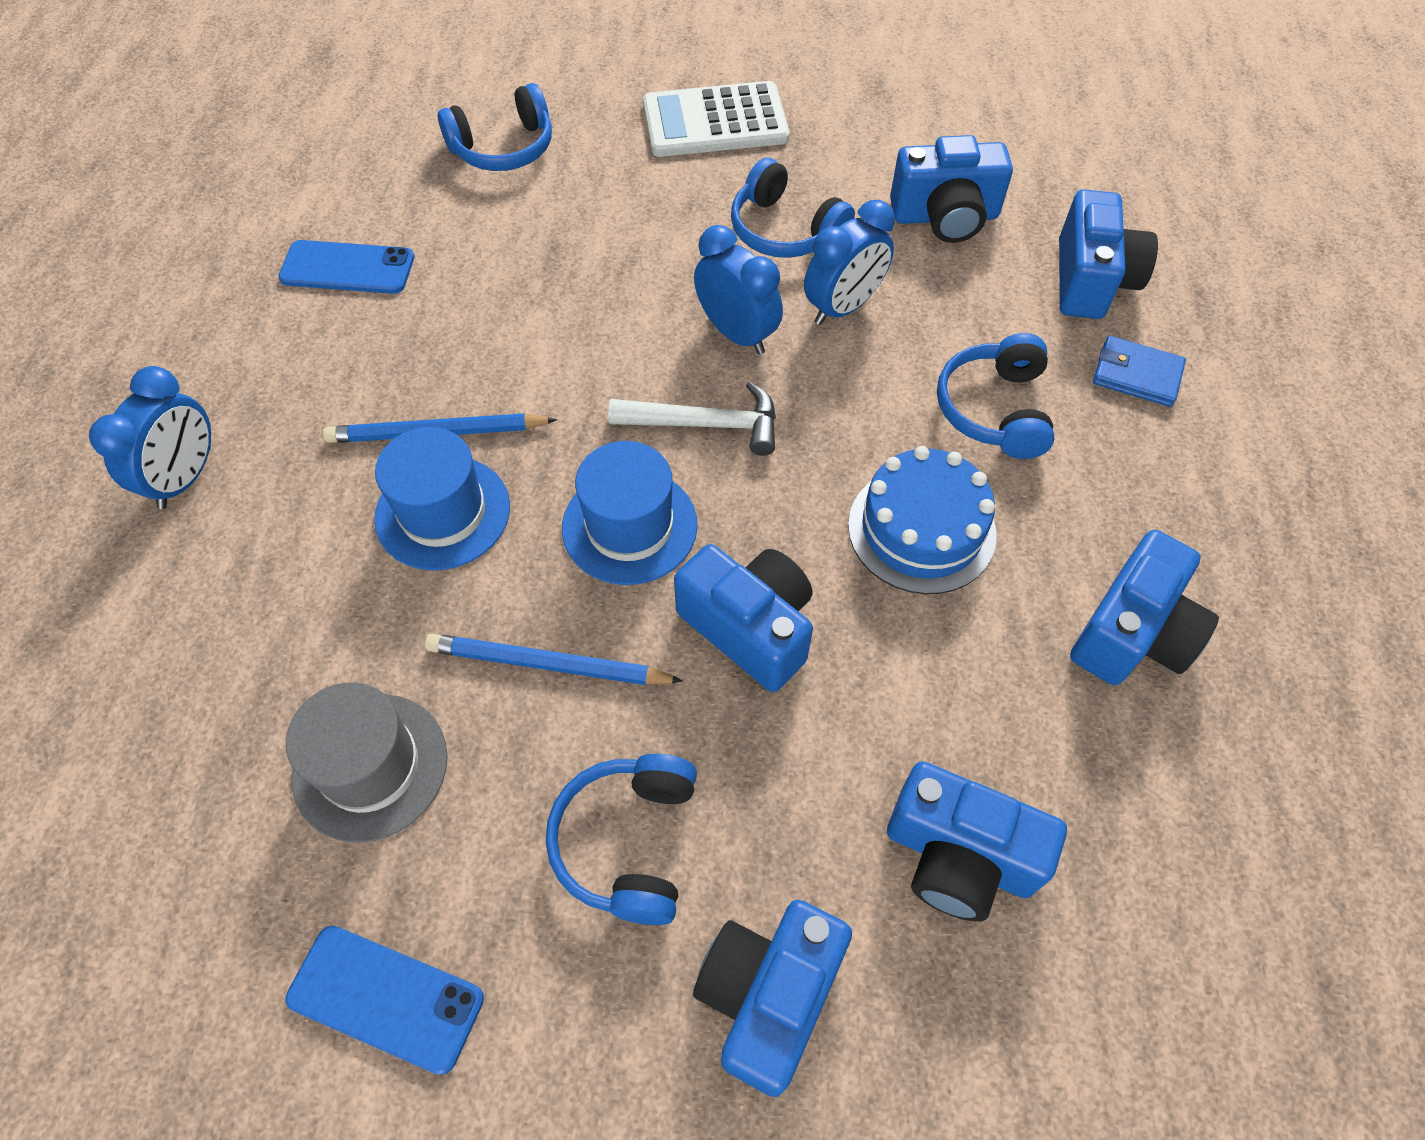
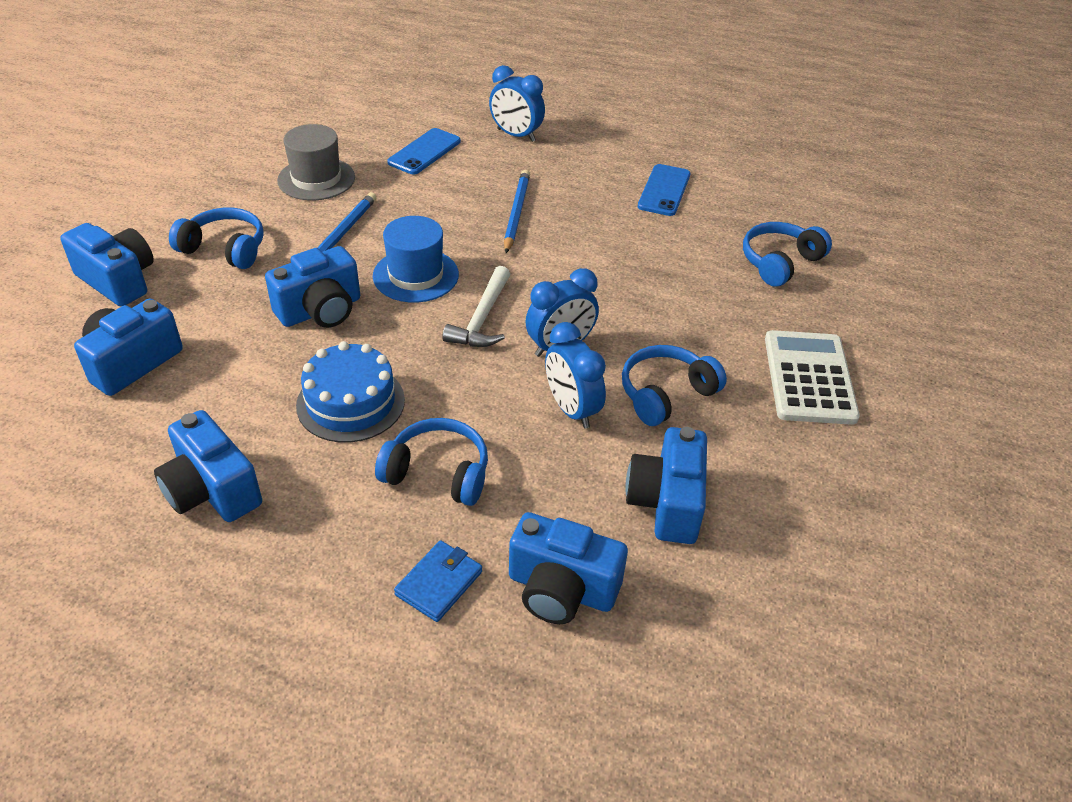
camera: 100 degrees right, 15 degrees down
blue phone [286,926,484,1075] -> blue phone moved to [387,128,461,174]
blue hat [374,427,510,571] -> none
blue headphones [438,83,552,171] -> blue headphones turned 60 degrees clockwise [743,222,832,287]

